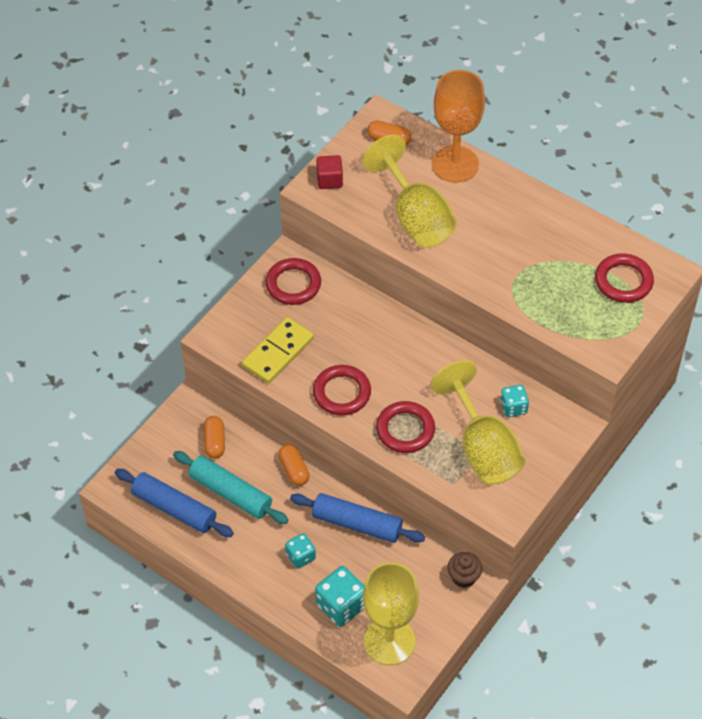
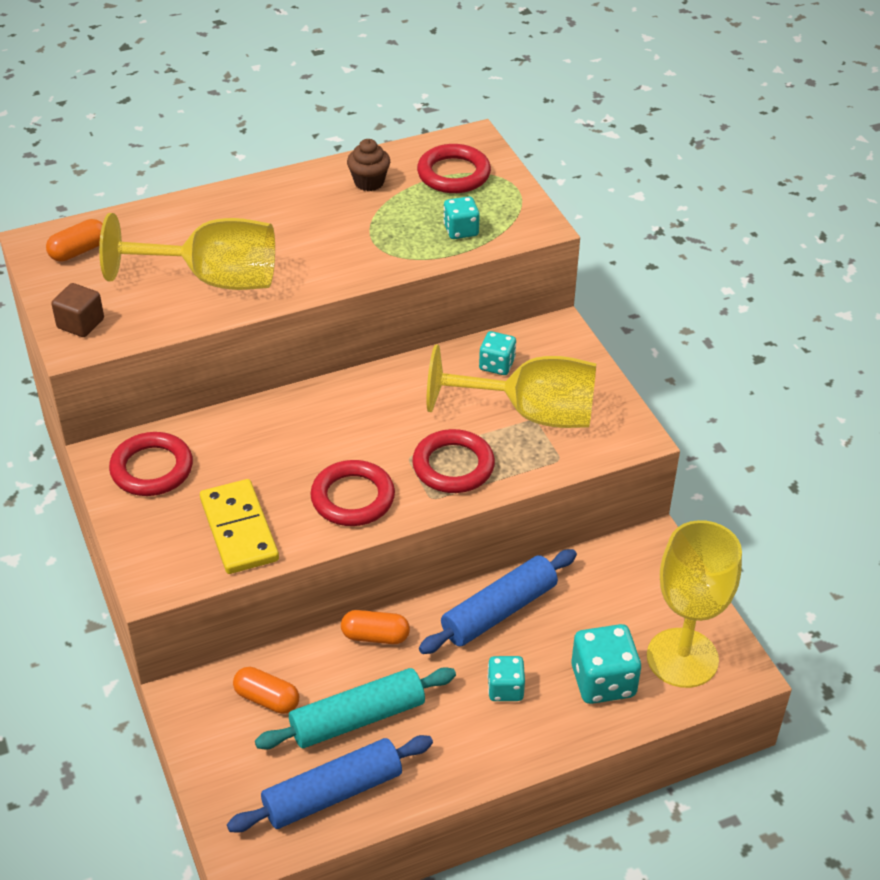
camera: 60 degrees left, 10 degrees down
red cube [316,155,343,189] -> brown cube [51,283,104,337]
orange goblet [432,70,485,183] -> none
brown cupcake [447,552,482,588] -> brown cupcake moved to [347,139,390,191]
none -> turquoise dice [443,197,480,239]

